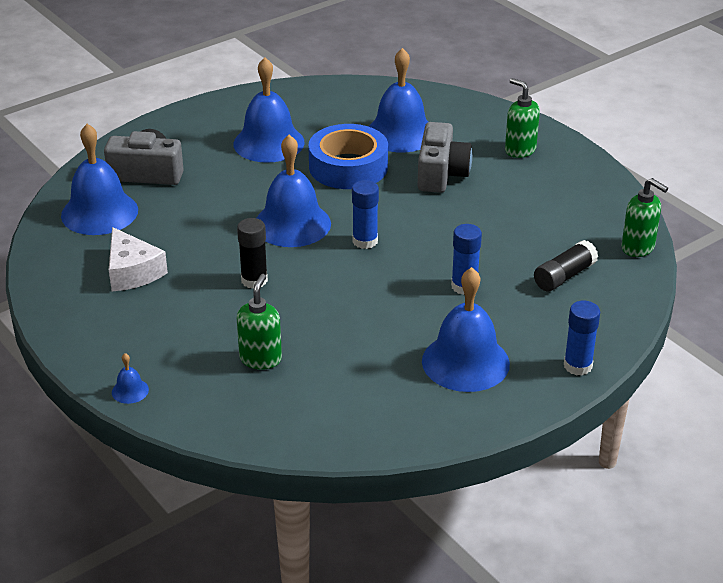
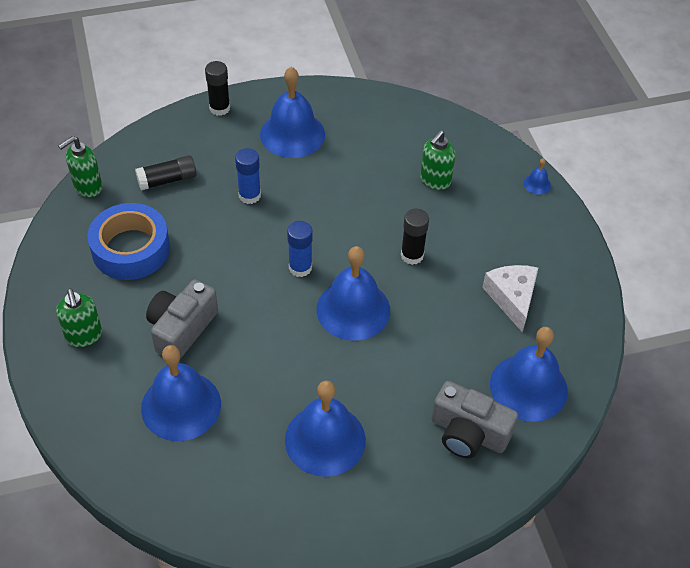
camera: 160 degrees left, 15 degrees up
blue tape [308,124,388,189] -> blue tape moved to [87,203,170,280]
blue glue stick [564,301,600,375] -> black glue stick [205,61,230,116]
green soap dispenser [621,178,668,257] -> green soap dispenser turned 105 degrees counterclockwise [58,136,102,198]

